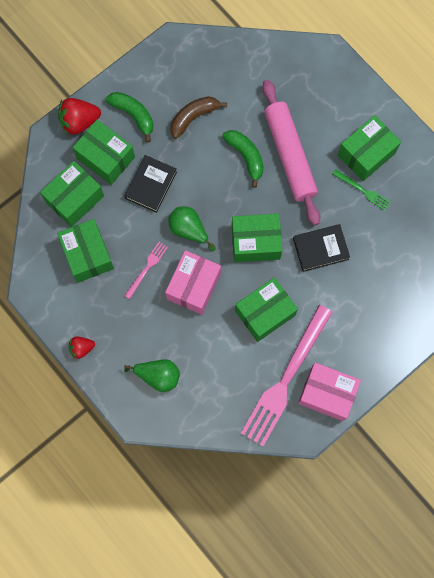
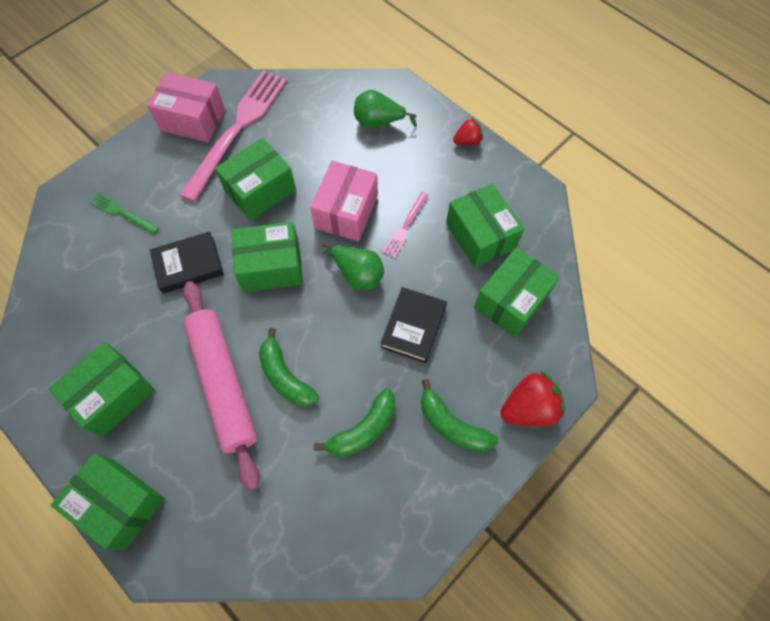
camera: 175 degrees right, 10 degrees down
green box [72,120,135,185] -> green box moved to [51,453,165,550]
brown banana [171,96,227,139] -> green banana [314,388,396,457]
green fork [332,169,390,211] -> green fork moved to [90,193,159,234]

